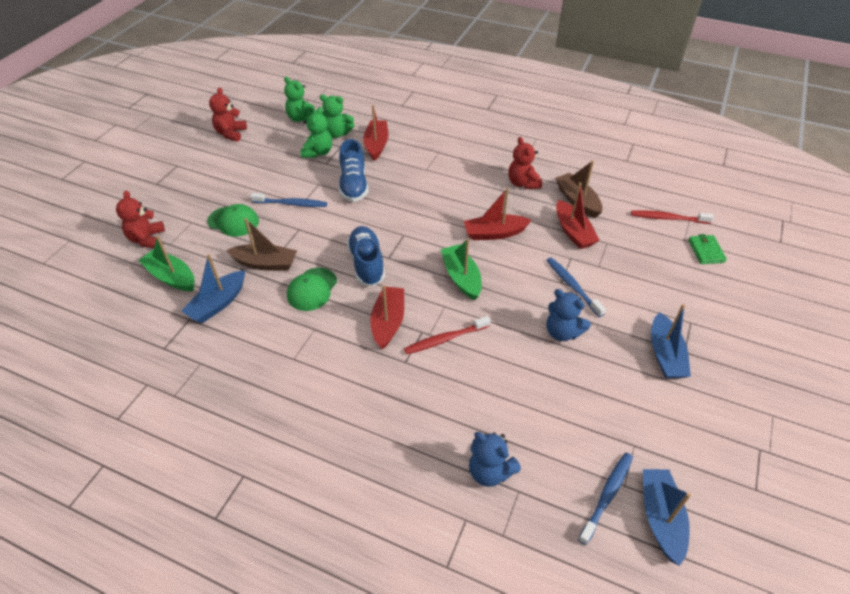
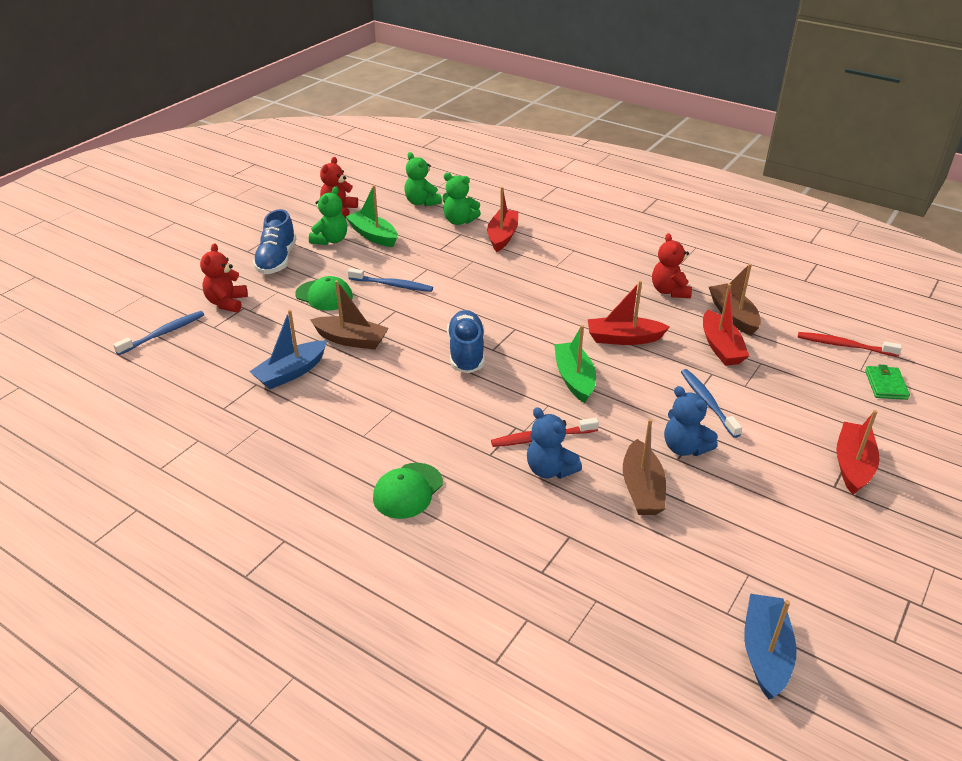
camera: 10 degrees right, 10 degrees down
green boat [138,236,195,291] -> green boat moved to [346,185,397,247]
green cap [287,268,337,311] -> green cap moved to [373,463,443,519]
green teddy bear [301,107,332,158] -> green teddy bear moved to [309,187,347,245]
blue shoe [339,139,369,202] -> blue shoe moved to [253,209,296,274]
red boat [370,285,404,349] -> red boat moved to [836,410,880,495]
blue teddy bear [469,432,521,487] -> blue teddy bear moved to [527,407,582,479]
blue toothbrush [578,453,633,545] -> blue toothbrush moved to [113,311,204,355]
blue boat [651,304,691,379] -> none
none -> brown boat [623,419,666,515]

